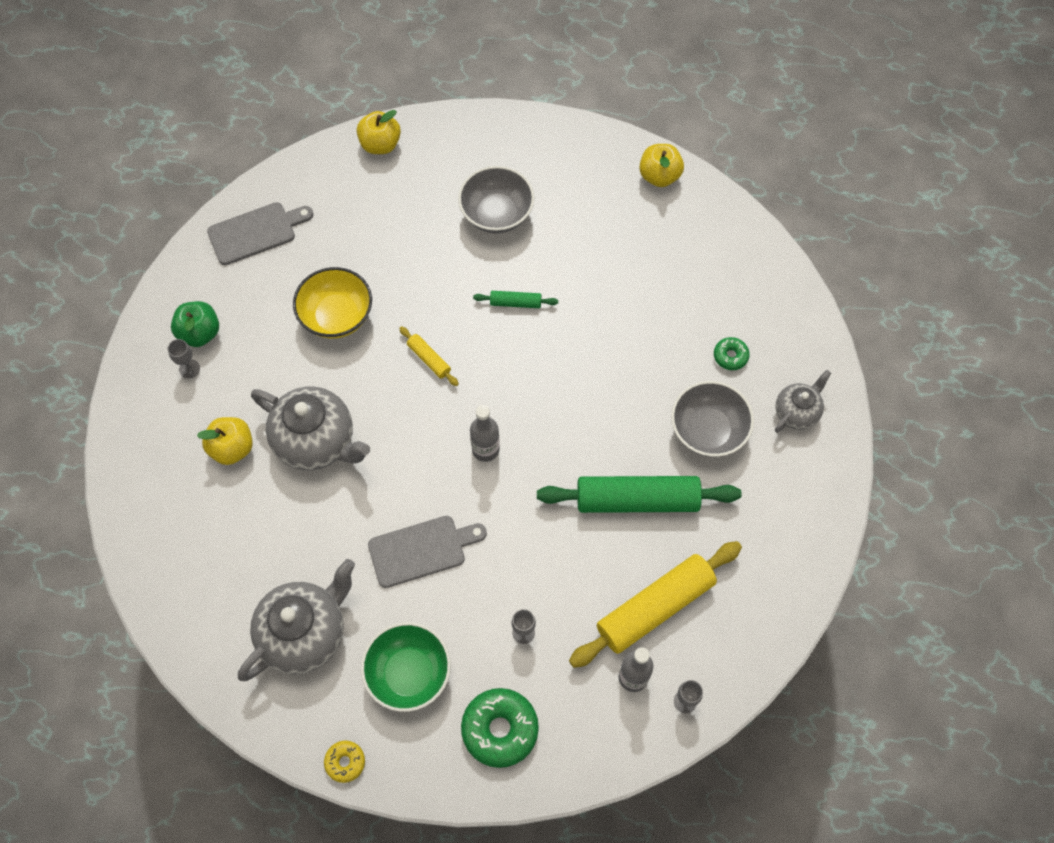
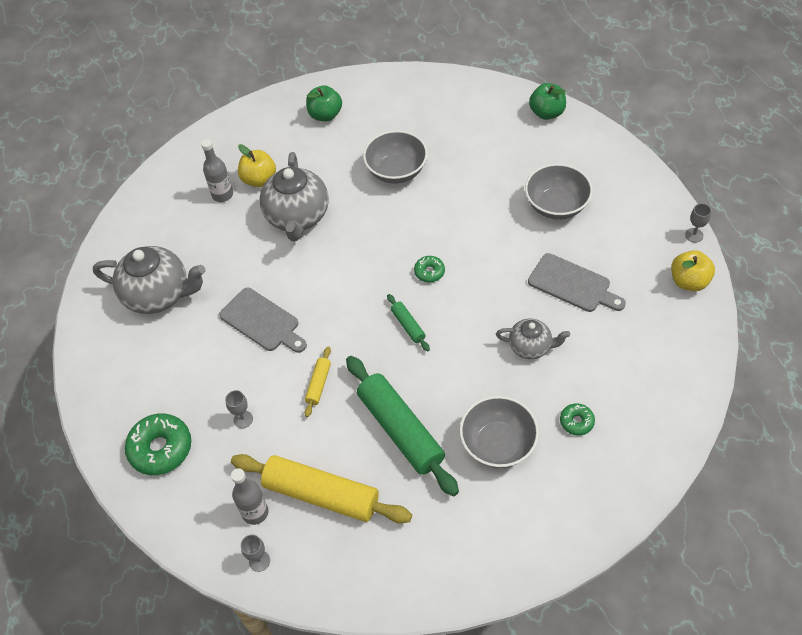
camera: 60 degrees right, 10 degrees down
grey goblet [168,339,200,378] -> grey goblet moved to [685,203,711,243]
grey cutting board [207,202,313,265] -> grey cutting board moved to [528,253,626,312]
yellow bowl [293,267,372,339] -> grey bowl [363,130,428,184]
yellow donut [324,741,365,783] -> none
yellow apple [357,110,401,154] -> green apple [529,83,566,120]
green bowl [361,622,451,712] -> none
yellow rolling pin [399,326,459,386] -> yellow rolling pin moved to [305,346,331,417]
grey bottle [470,405,500,462] -> grey bottle moved to [201,139,233,202]
green rolling pin [473,291,558,308] -> green rolling pin moved to [387,294,430,352]
grey teapot [775,370,831,433] -> grey teapot moved to [496,319,570,359]
none -> green donut [414,256,445,283]

